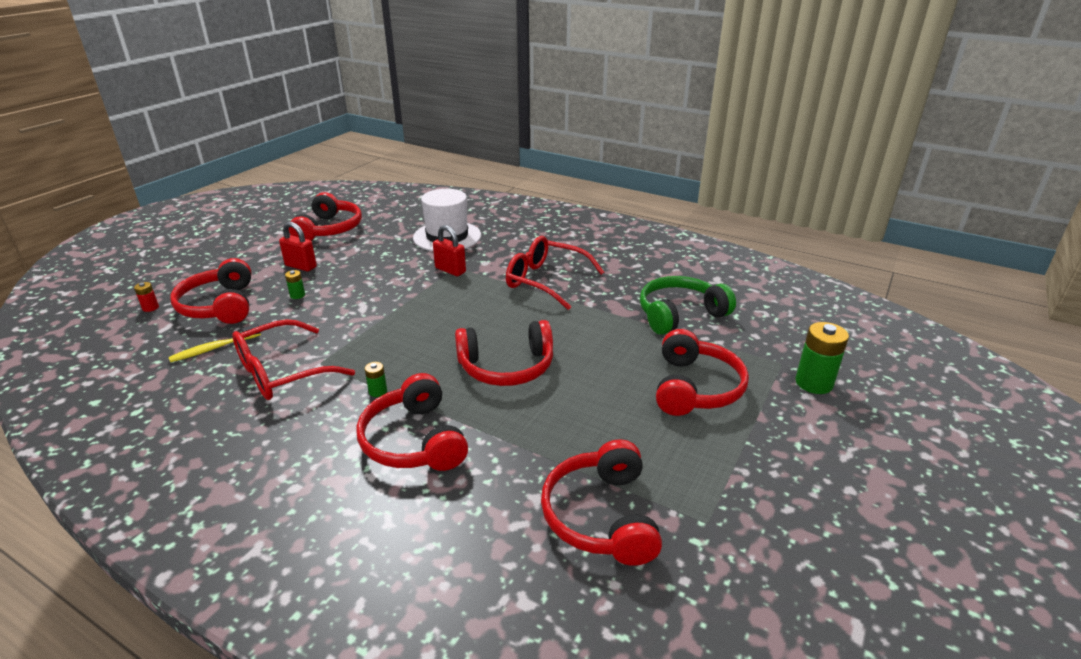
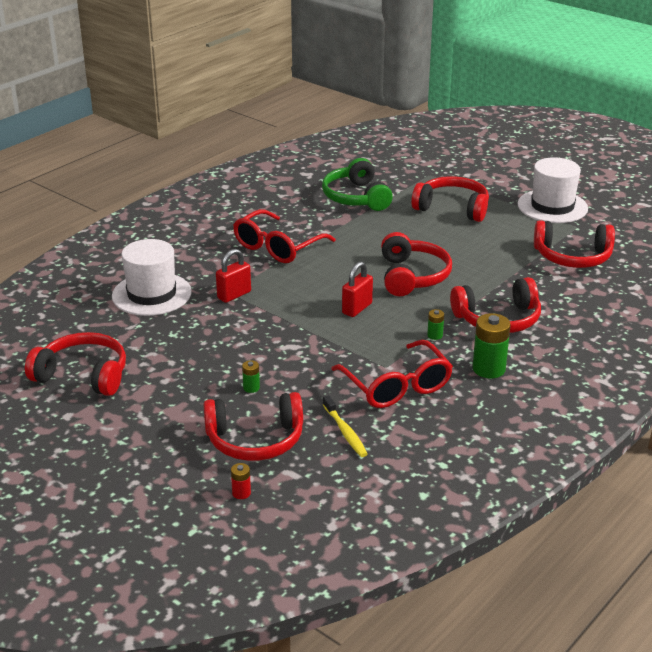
camera: 80 degrees left, 0 degrees up
red padlock [279,222,317,271] -> red padlock moved to [342,261,373,317]
green battery [796,322,849,394] -> green battery moved to [472,313,511,378]
none -> white hat [518,157,588,223]

